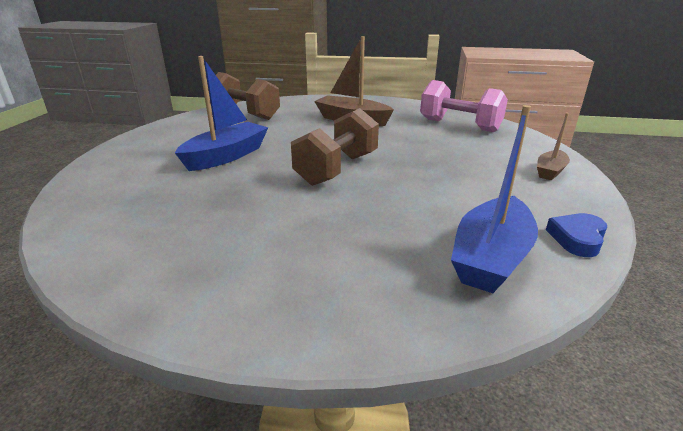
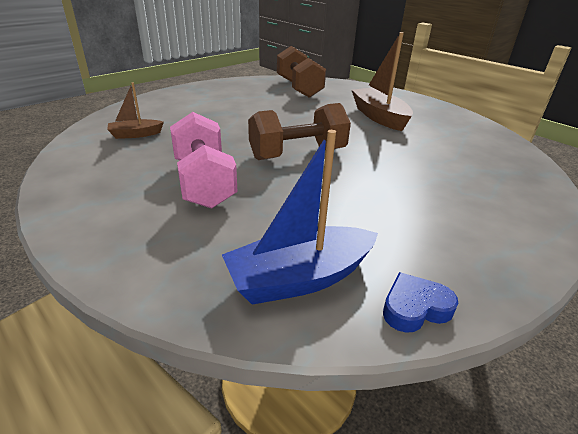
camera: 35 degrees right, 5 degrees up
blue boat [175,56,268,171] -> none
pink dumbbell [420,80,508,132] -> pink dumbbell moved to [170,112,237,209]
brown boat [537,113,570,180] -> brown boat moved to [107,82,164,139]

